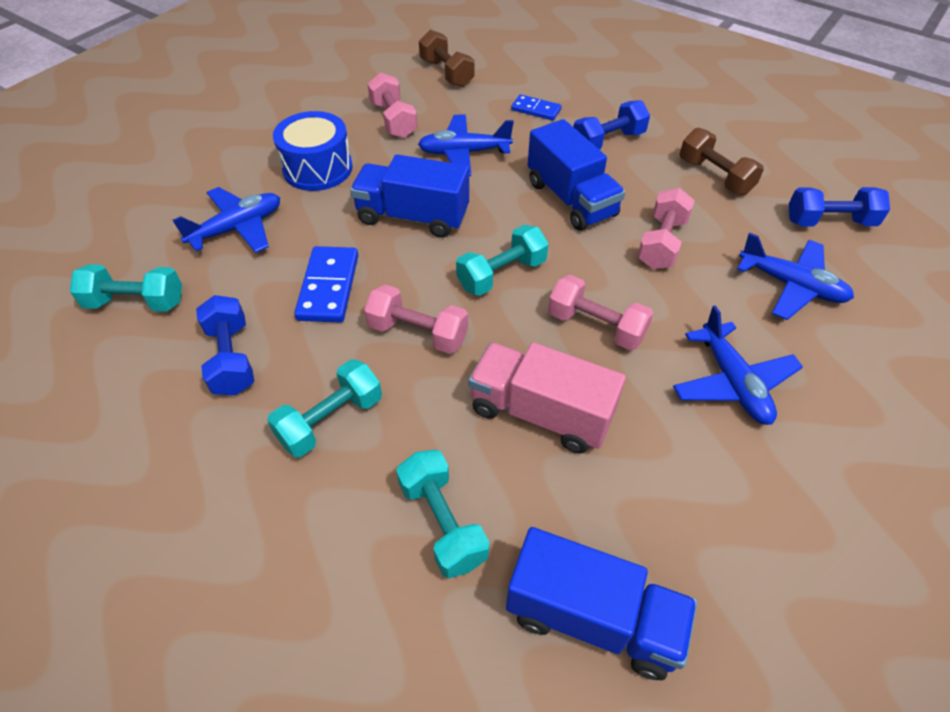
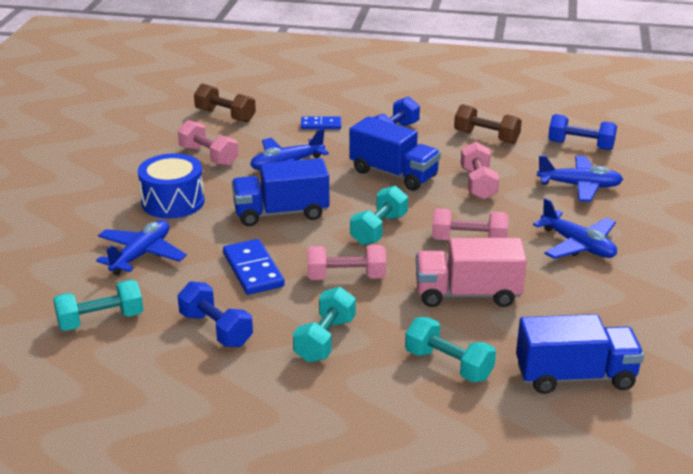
camera: 25 degrees left, 20 degrees down
blue dumbbell [789,187,890,226] -> blue dumbbell turned 45 degrees clockwise [548,114,617,150]

